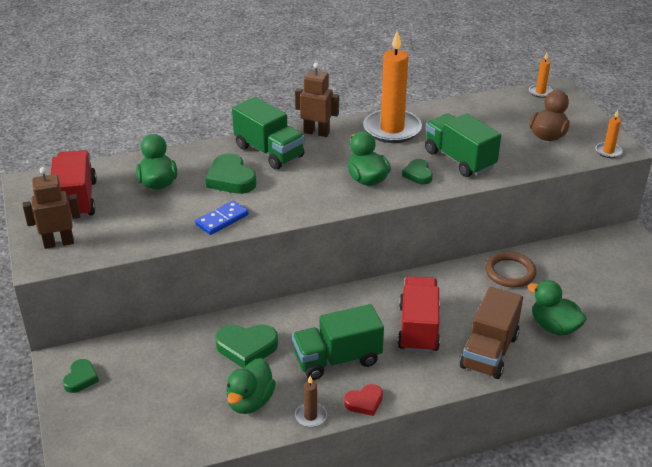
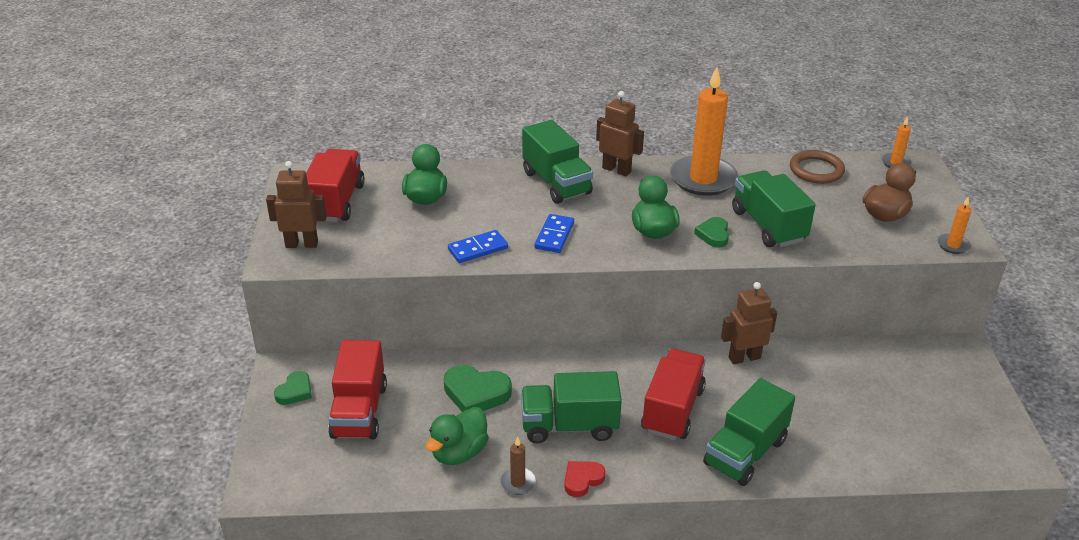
camera: 15 degrees right, 0 degrees up
green heart [205,153,257,194] -> none
red heart [344,384,383,416] -> red heart turned 150 degrees clockwise [564,461,605,497]
brown truck [460,287,523,379] -> green truck [703,378,795,486]
brown ring [485,252,536,288] -> brown ring moved to [790,150,845,184]
green duck [528,280,587,336] -> none
none -> red truck [328,340,387,439]
none -> blue domino [534,214,574,253]
none -> brown robot [721,282,777,364]

